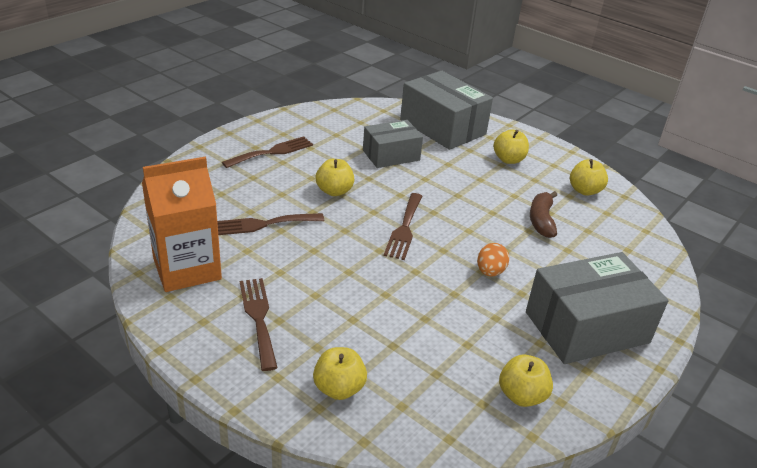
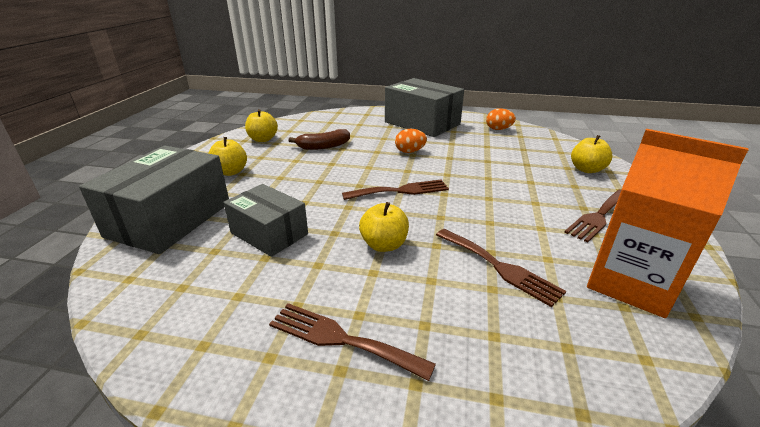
camera: 115 degrees left, 5 degrees down
yellow apple [499,354,553,407] -> orange egg [486,108,516,130]

